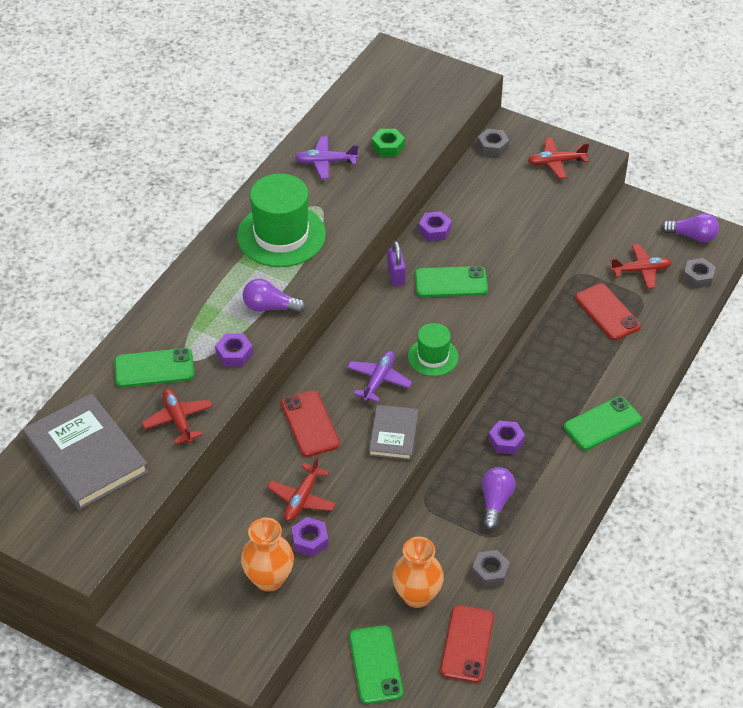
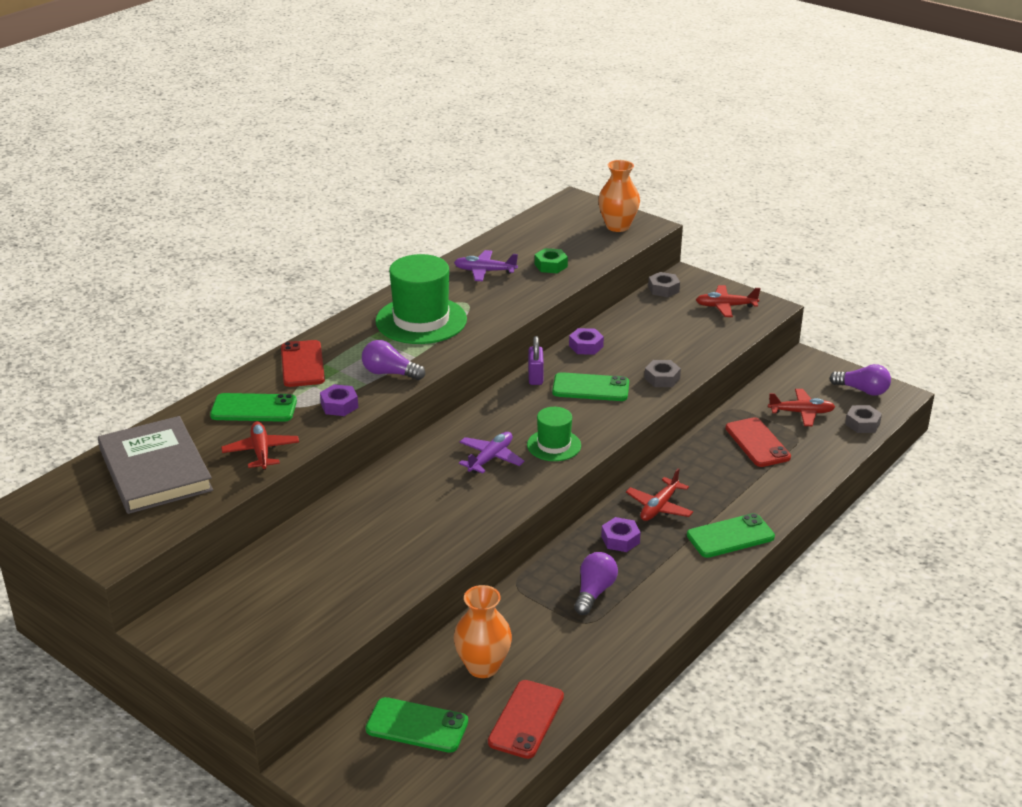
camera: 10 degrees right, 15 degrees down
orange vase [241,518,294,592] -> orange vase moved to [598,160,640,232]
red plane [267,456,336,521] -> red plane moved to [626,468,693,521]
red phone [281,390,340,457] -> red phone moved to [281,340,325,387]
purple nut [291,517,328,557] -> none
green phone [349,625,403,704] -> green phone turned 75 degrees counterclockwise [365,697,468,753]
grey book [369,405,419,460] -> none
grey nut [472,550,510,588] -> grey nut moved to [644,360,681,387]

